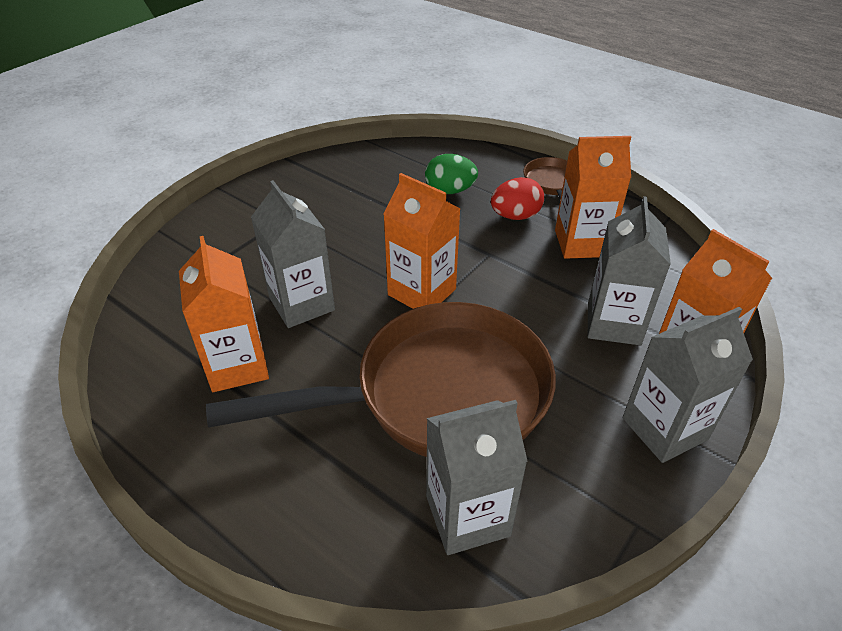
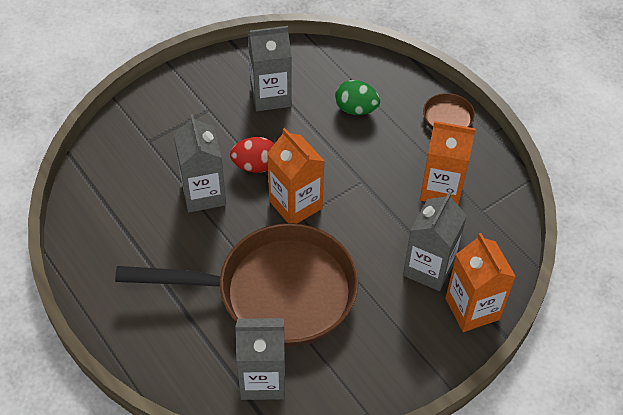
camera: 15 degrees right, 10 degrees up
orange carton [179,236,269,392] -> none
red egg [491,177,544,220] -> red egg moved to [230,137,274,173]
grey carton [623,307,753,463] -> grey carton moved to [248,26,292,111]

